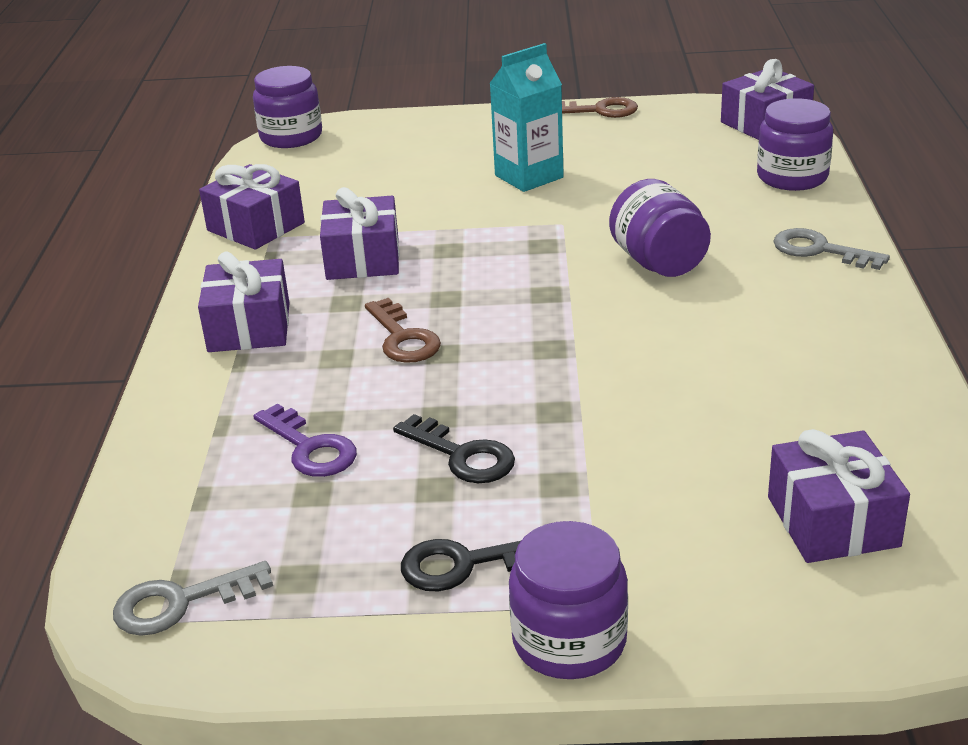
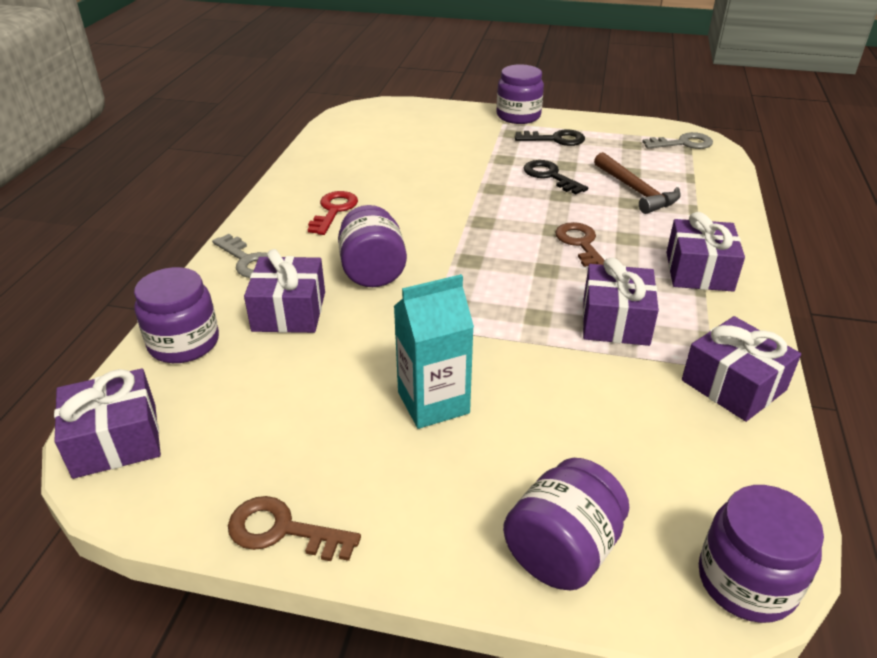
camera: 170 degrees left, 5 degrees up
purple key [253,403,357,477] -> brown hammer [594,152,681,214]
purple gift [768,429,910,563] -> purple gift moved to [244,249,325,333]
none -> red key [308,191,358,235]
none -> purple jar [503,458,629,590]

